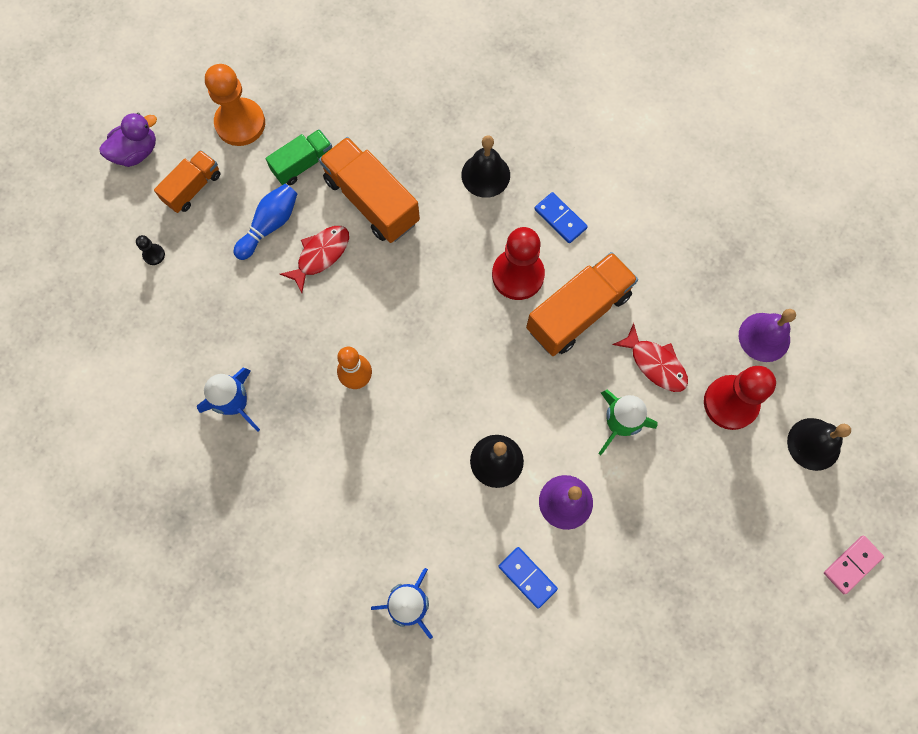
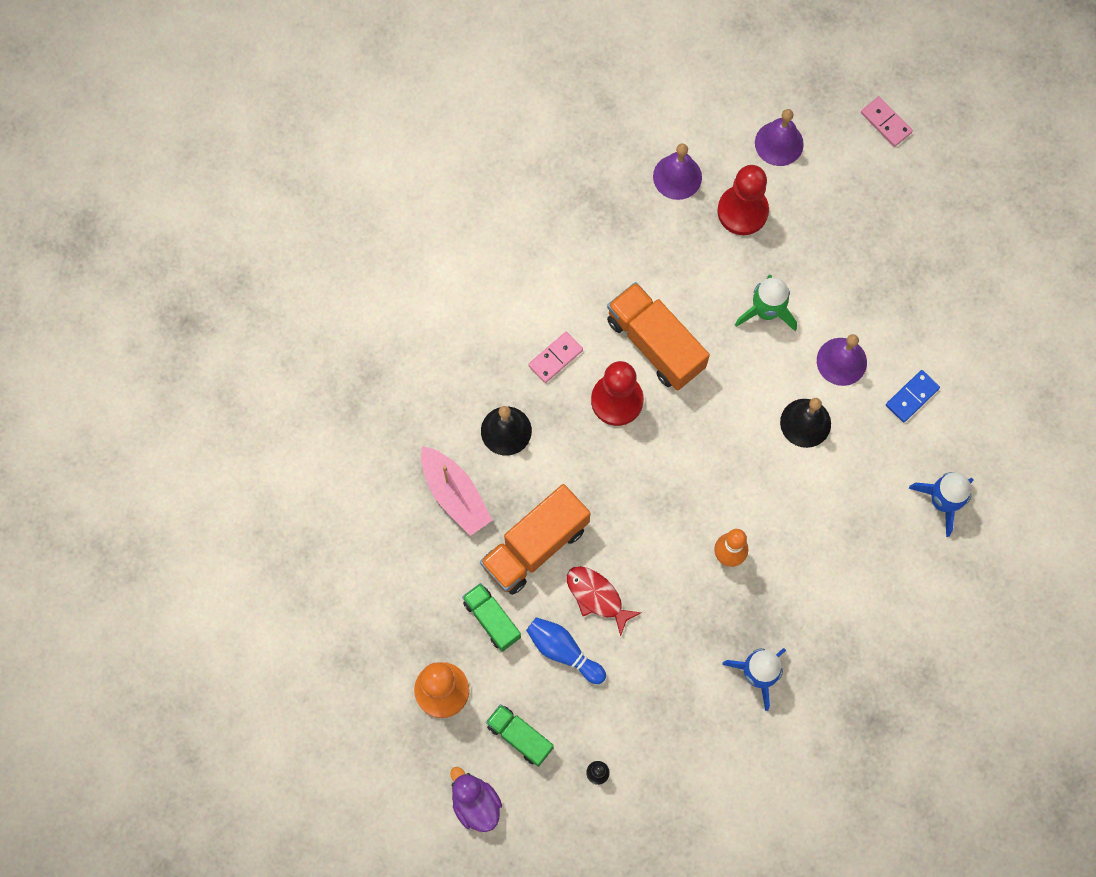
camera: 90 degrees left, 0 degrees up
orange truck [154,150,220,213] -> green truck [486,704,554,767]
blue domino [534,192,588,243] -> pink domino [528,332,583,383]
red fish [613,323,688,392] -> none
black bell [787,418,851,471] -> purple bell [755,109,804,166]
none -> pink boat [421,446,493,536]

